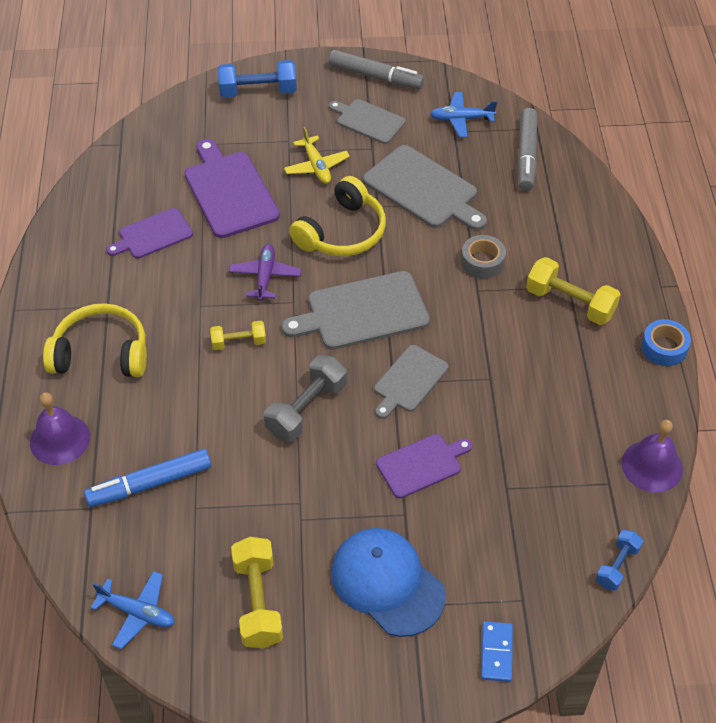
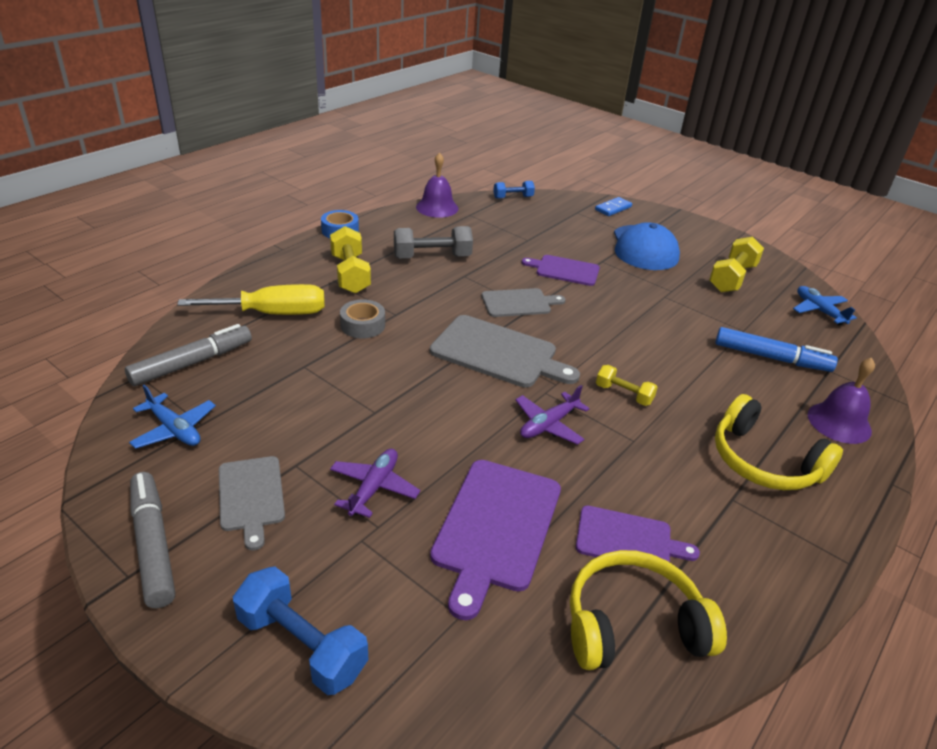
camera: 140 degrees left, 15 degrees down
grey dumbbell [264,355,347,442] -> grey dumbbell moved to [394,226,473,259]
yellow plane [284,127,350,184] -> purple plane [330,449,420,518]
yellow headphones [289,176,386,256] -> yellow headphones moved to [570,550,727,670]
grey cutting board [363,145,487,230] -> none
none -> yellow screwdriver [177,284,325,315]

